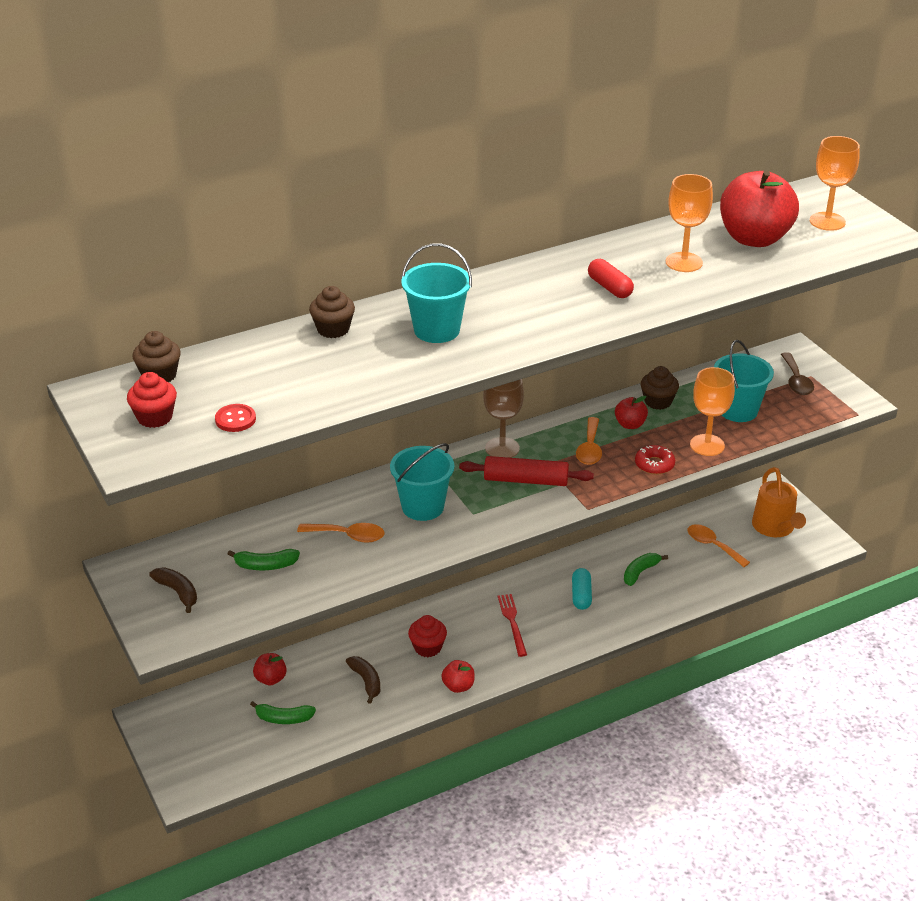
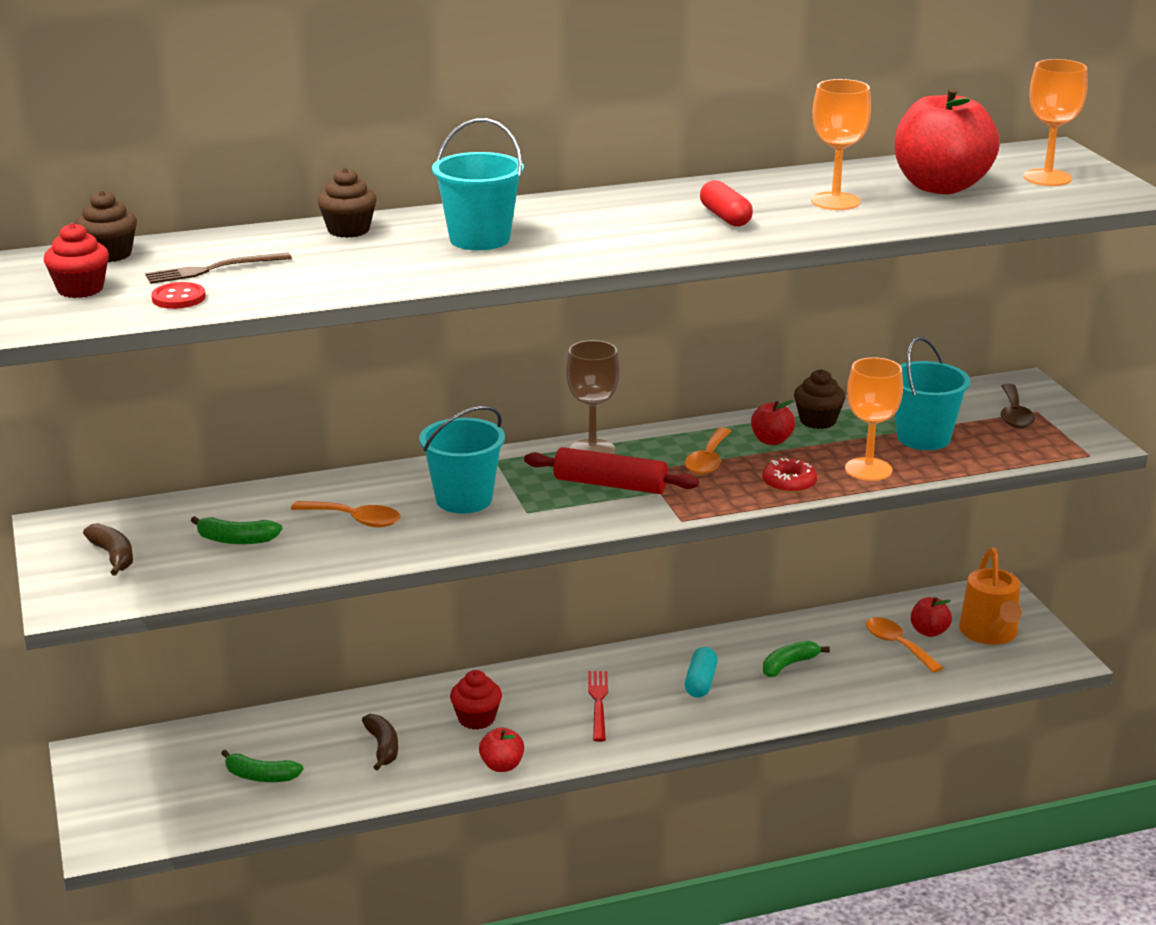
camera: 10 degrees right, 10 degrees down
red apple [253,653,287,685] -> red apple moved to [911,597,952,637]
none -> brown fork [145,252,292,284]

